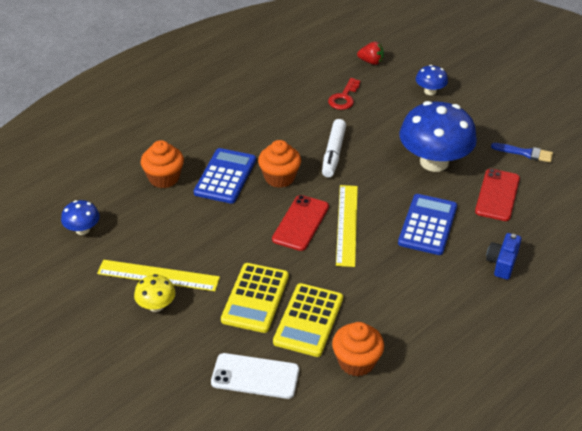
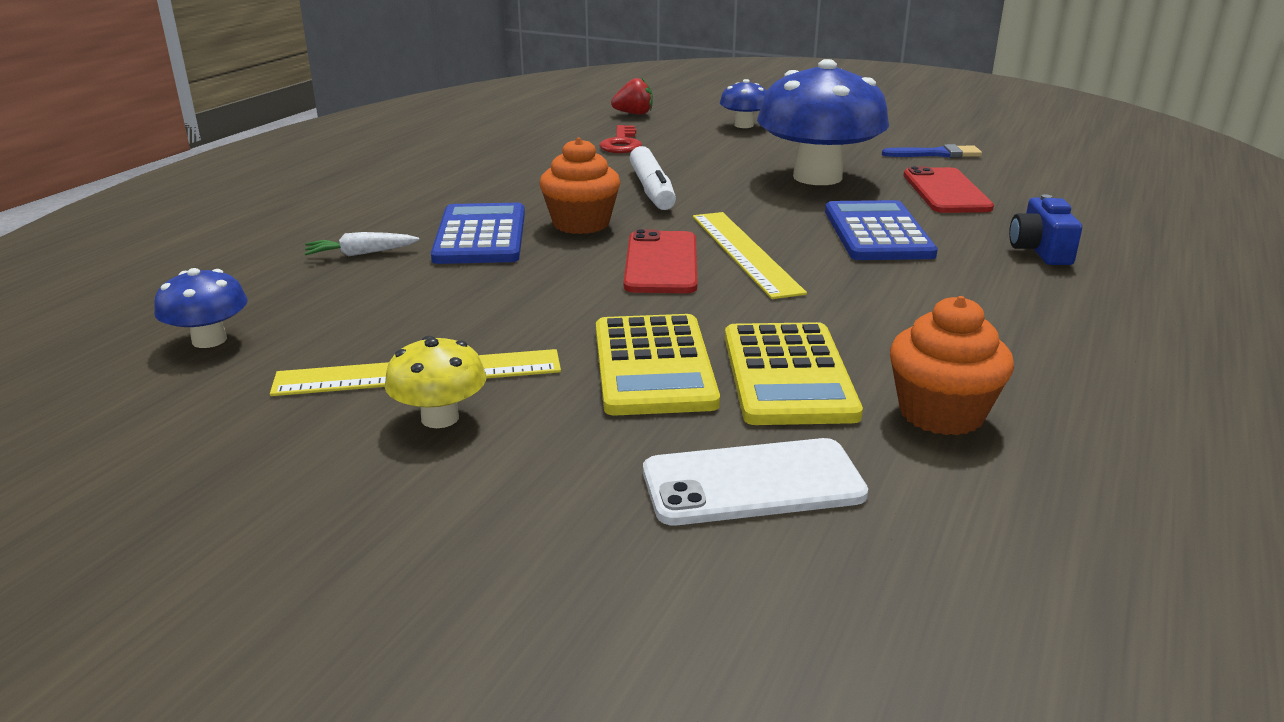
camera: 20 degrees left, 15 degrees down
orange cupcake [141,140,184,188] -> white carrot [305,232,419,256]

